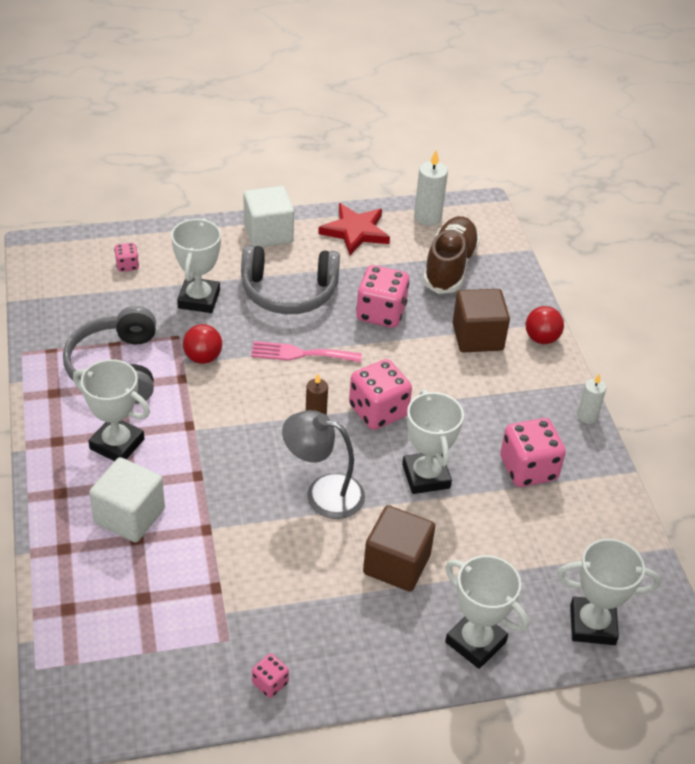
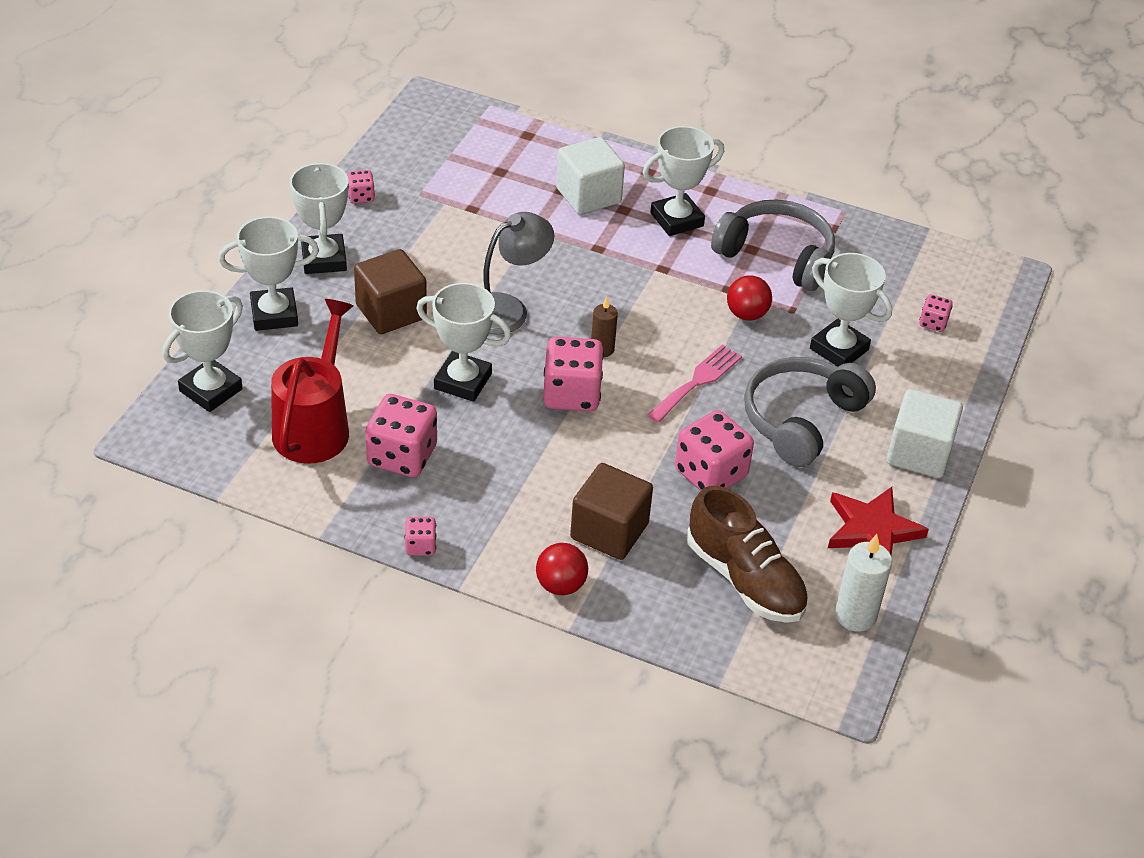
camera: 125 degrees right, 0 degrees up
white candle [577,374,606,424] -> pink dice [405,517,436,556]
none -> red watering can [271,299,354,464]
none -> white trophy [290,162,349,274]

